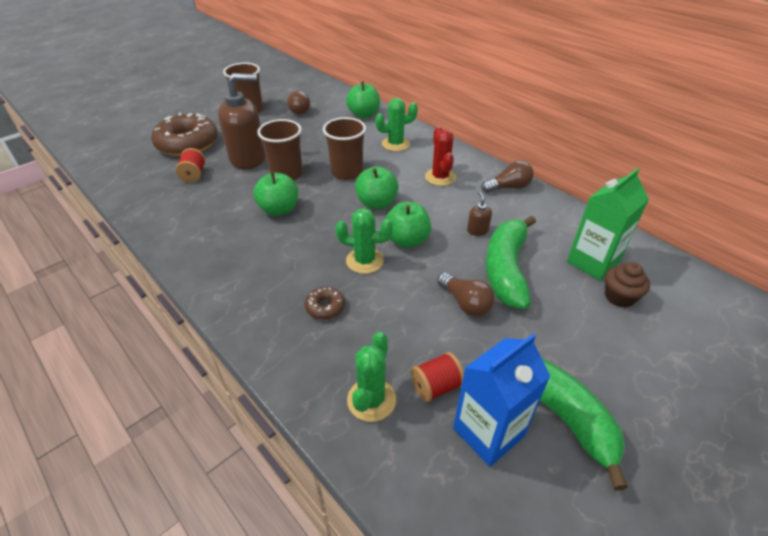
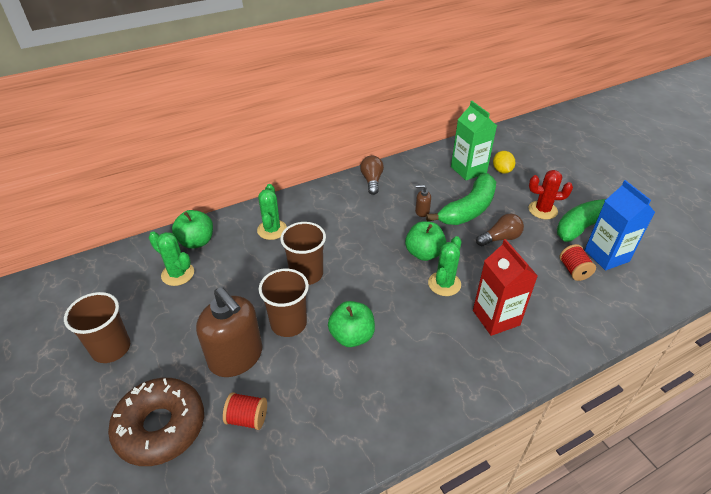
camera: 75 degrees left, 0 degrees up
brown soap dispenser [218,73,266,169] -> brown soap dispenser turned 135 degrees clockwise [196,287,262,377]
brown light bulb [287,91,310,115] -> none
brown donut [305,287,345,320] -> red carton [473,239,538,336]
green cactus [347,332,396,422] -> green cactus moved to [149,232,194,286]
green apple [355,166,399,209] -> none
red cactus [425,126,456,186] -> red cactus moved to [529,170,573,219]
green banana [486,216,536,309] -> green banana turned 75 degrees counterclockwise [426,173,496,225]
brown cupcake [605,262,650,307] -> yellow lemon [493,151,515,174]

